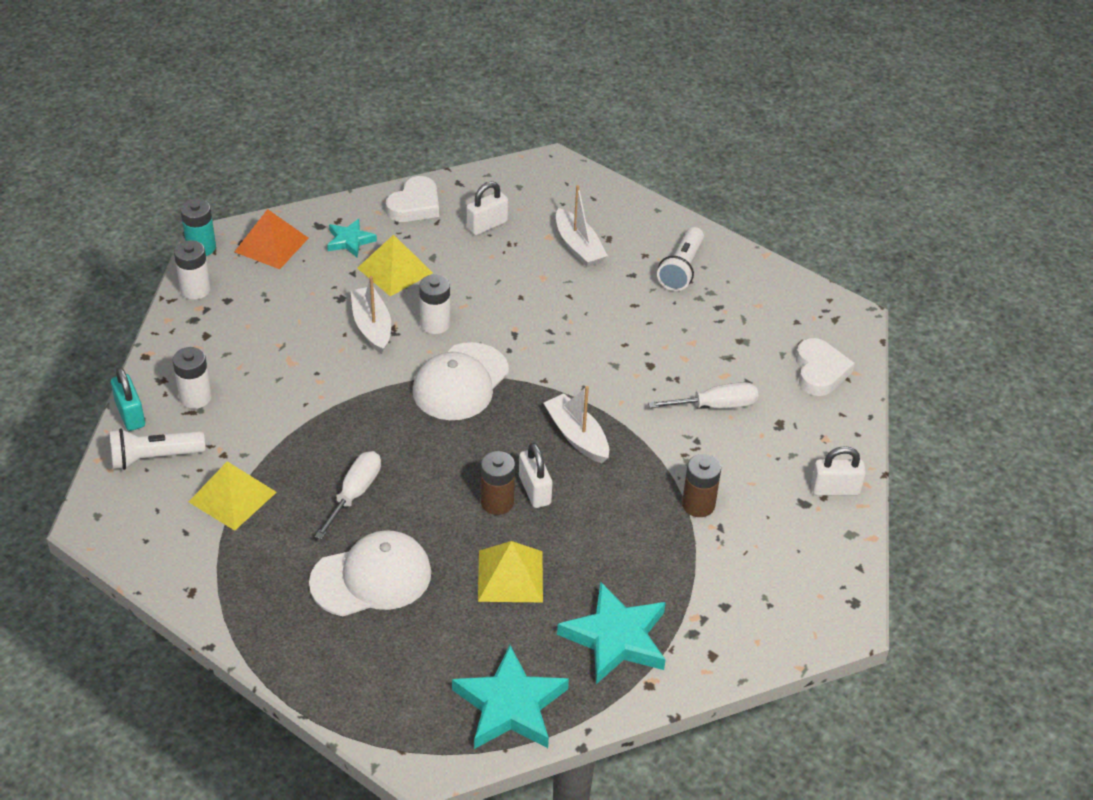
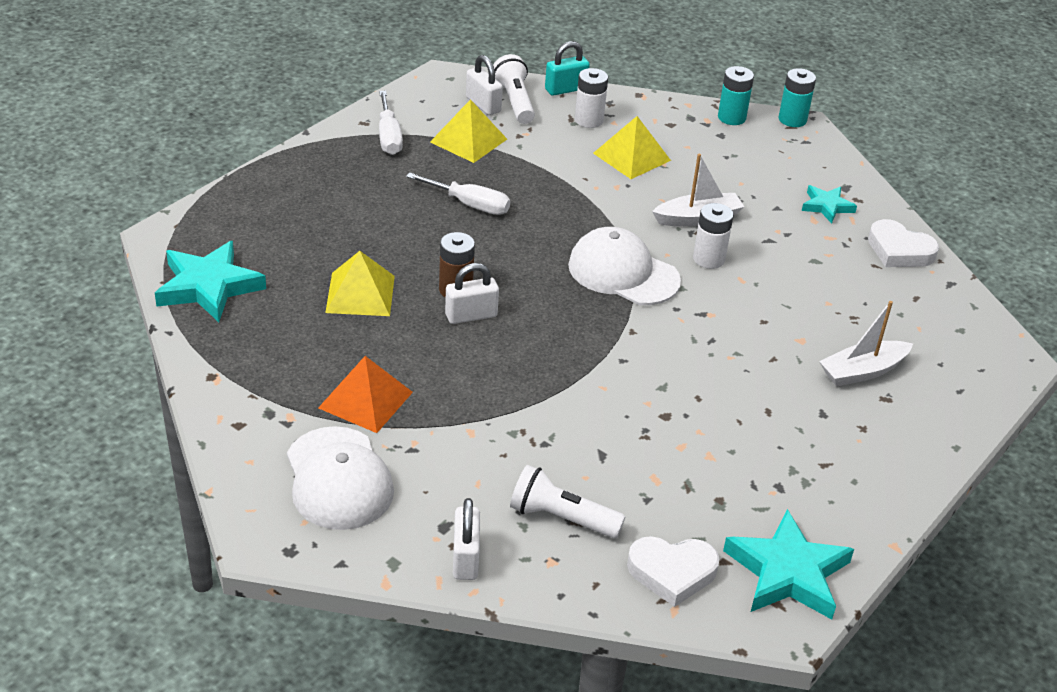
camera: 90 degrees right, 5 degrees down
white battery [174,240,211,300] -> turquoise battery [718,66,754,125]
orange pyramid [234,209,309,269] -> orange pyramid moved to [318,356,413,433]
white cap [309,530,431,616] -> white cap moved to [287,426,394,530]
yellow pyramid [357,235,433,296] -> yellow pyramid moved to [593,116,671,179]
white padlock [466,181,508,235] -> white padlock moved to [466,55,503,115]
white boat [544,386,609,463] -> none
turquoise star [557,582,666,684] -> turquoise star moved to [723,509,854,619]
white screwdriver [648,382,758,409] -> white screwdriver moved to [379,91,403,155]
white flashlight [657,227,704,291] -> white flashlight moved to [510,465,625,538]
brown battery [682,454,721,517] -> none

